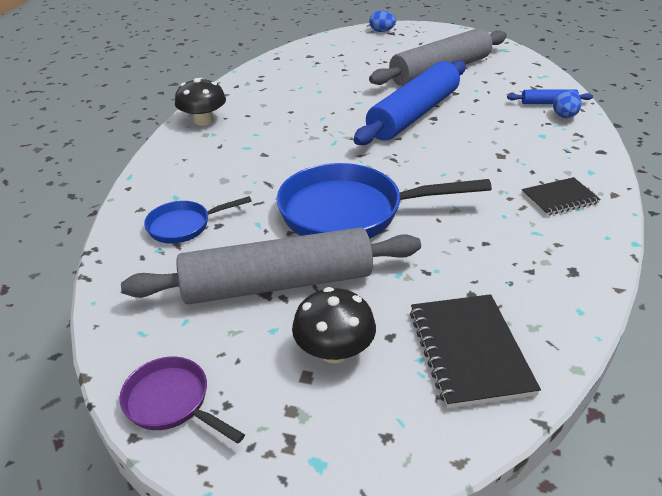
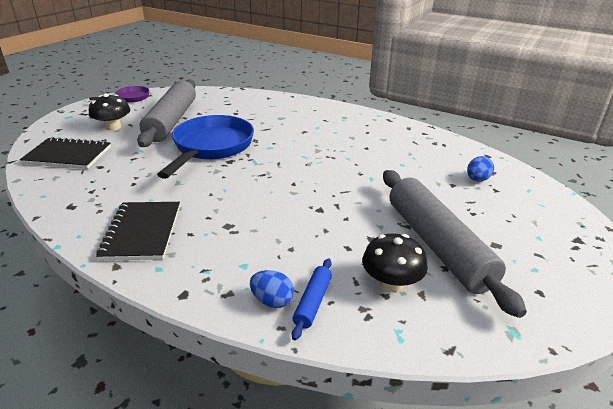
camera: 105 degrees right, 5 degrees down
blue pan [144,196,252,244] -> none
black mushroom [175,78,226,125] -> black mushroom moved to [362,233,428,292]
blue rolling pin [353,60,466,145] -> none
blue egg [369,10,396,32] -> blue egg moved to [467,156,494,181]
black notebook [522,177,601,216] -> black notebook [96,202,180,261], size x1.56

